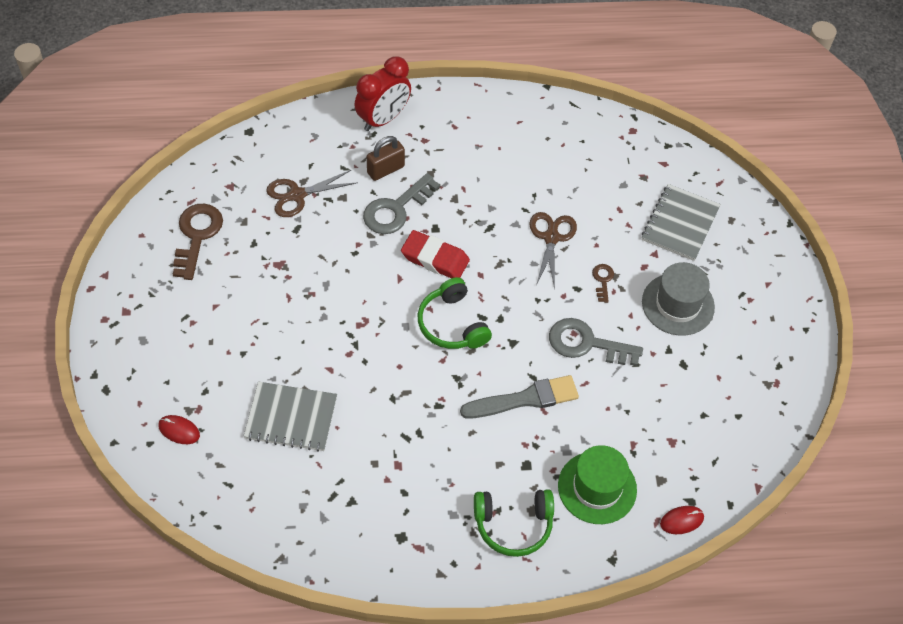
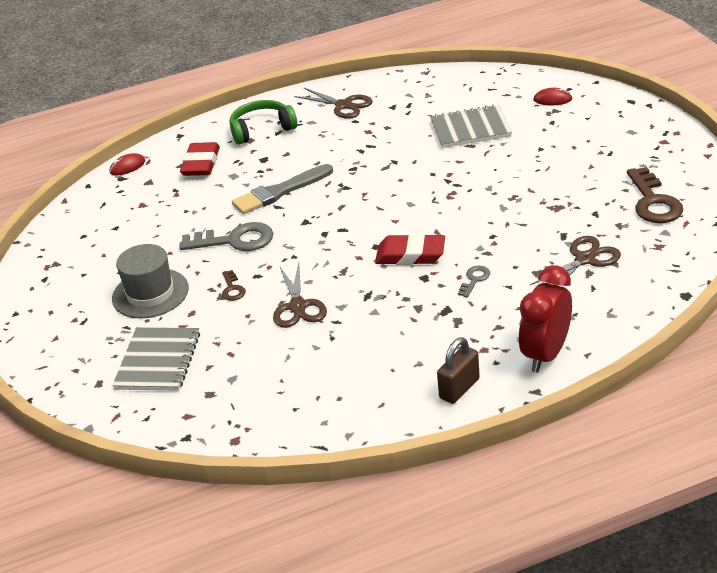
camera: 170 degrees right, 20 degrees down
grey key [363,173,440,234] -> grey key [458,266,490,297], size x0.49
brown padlock [367,136,405,181] -> brown padlock moved to [437,337,480,404]
green headphones [418,277,492,349] -> none
green hat [558,445,637,524] -> red eraser [180,142,220,176]
none -> brown scissors [294,88,373,119]

